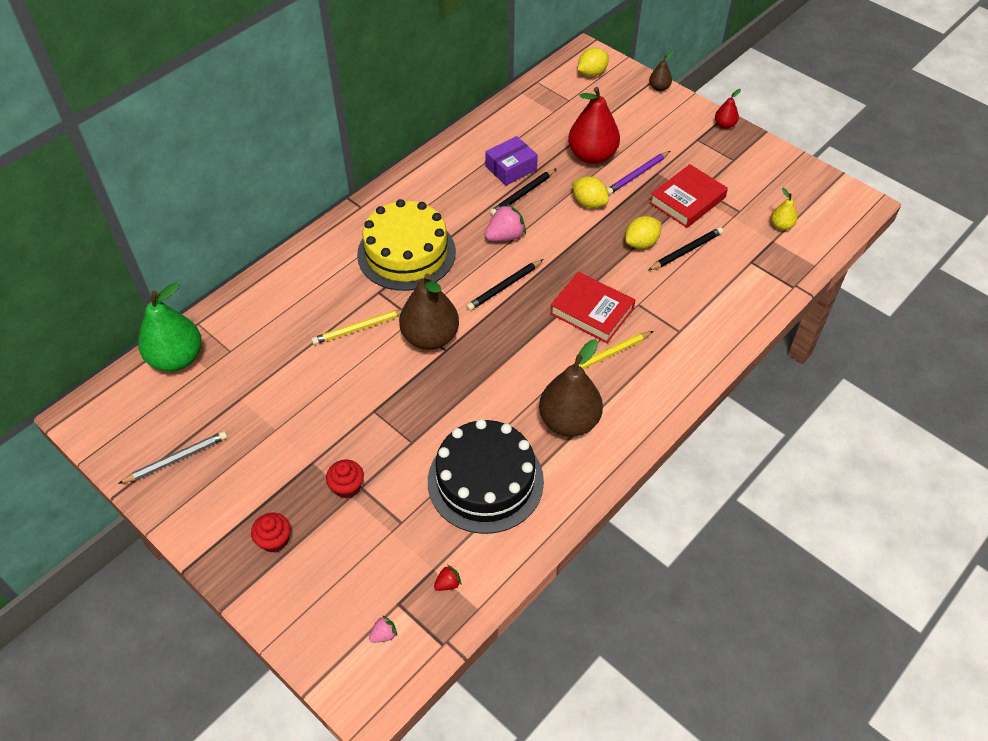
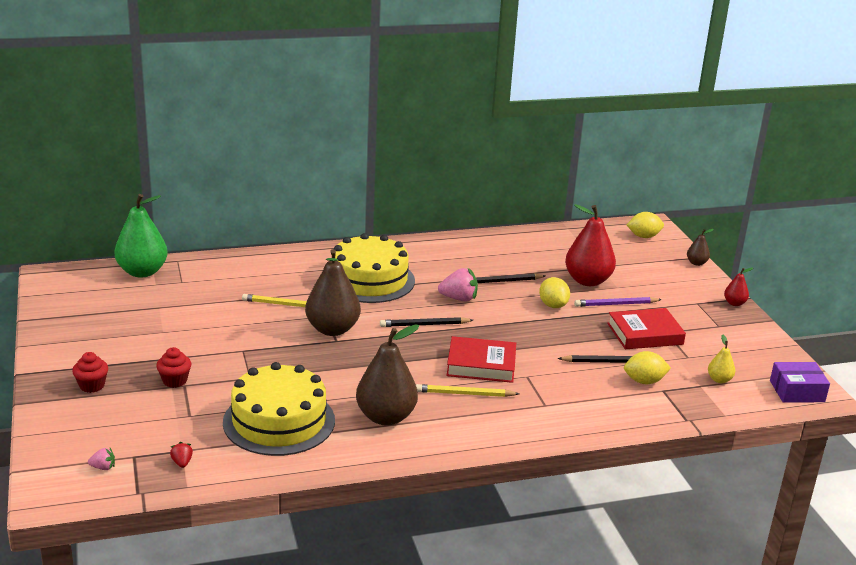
camera: 30 degrees right, 25 degrees down
grey pencil [118,431,227,484] -> none
black cake [428,419,544,534] -> yellow cake [223,362,335,456]
red strawberry [434,565,461,591] -> red strawberry turned 105 degrees counterclockwise [170,442,193,468]
purple box [485,136,538,186] -> purple box moved to [770,362,830,403]
red book [550,272,635,343] -> red book turned 60 degrees counterclockwise [446,336,516,383]
yellow lemon [625,216,661,249] -> yellow lemon moved to [624,351,671,384]

